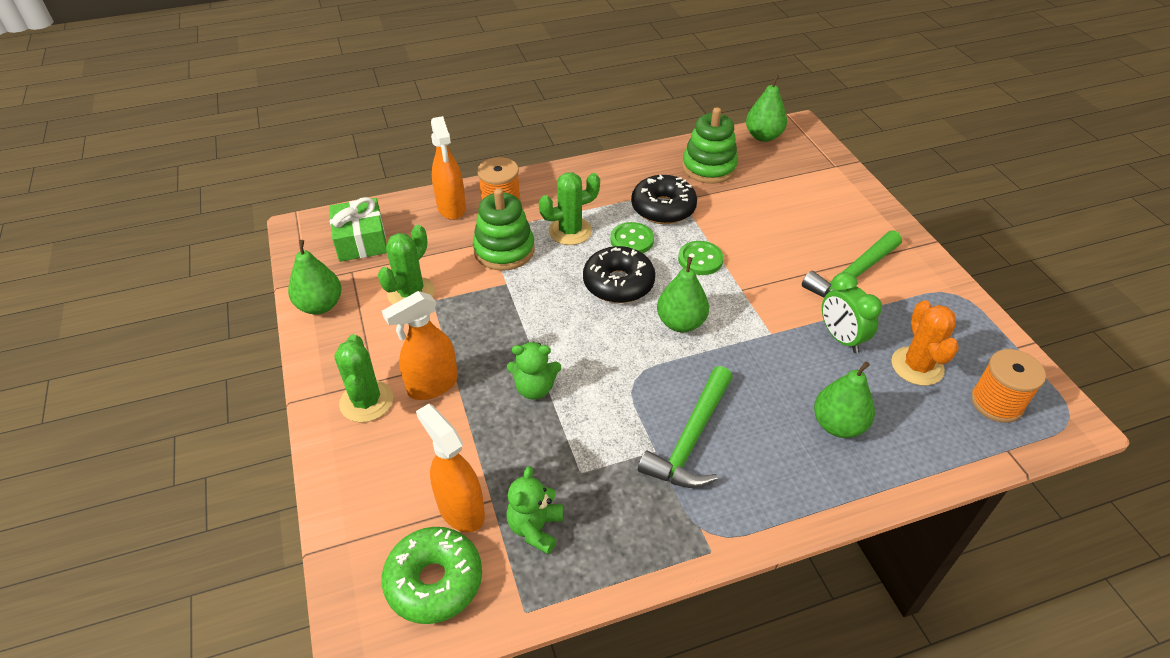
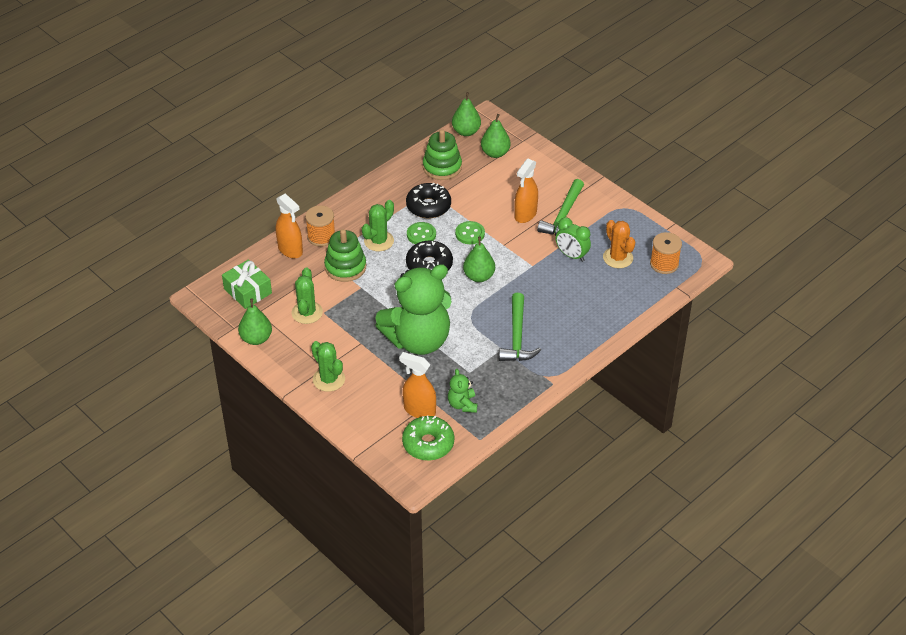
camera: 25 degrees left, 0 degrees up
orange spray bottle [382,291,458,400] -> orange spray bottle moved to [514,159,538,223]
green teddy bear [507,342,561,400] -> green teddy bear [375,264,452,355], size x2.45
green pear [814,361,875,438] -> green pear moved to [481,114,511,158]

